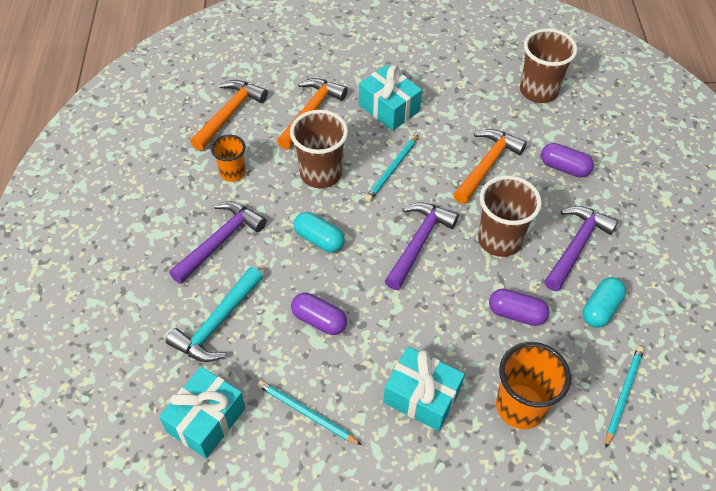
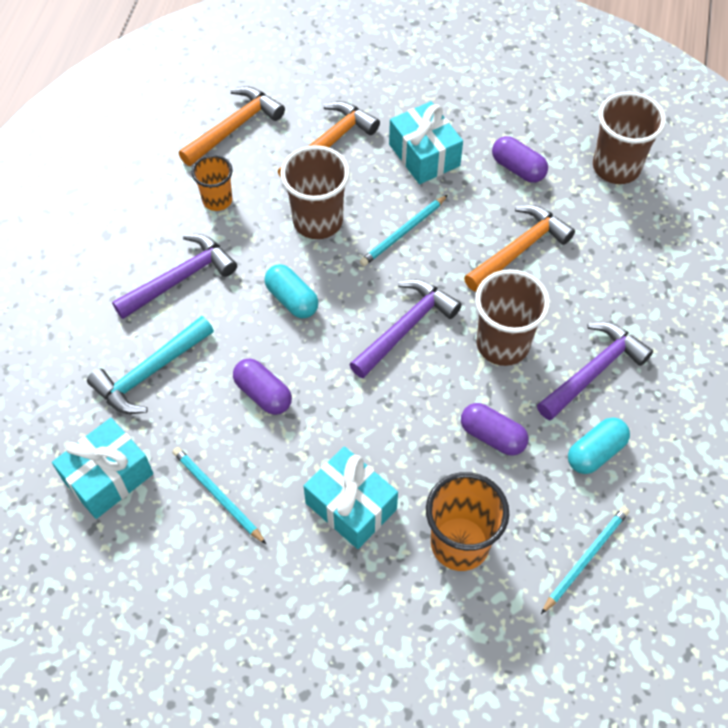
camera: 15 degrees right, 5 degrees up
purple capsule [541,143,594,177] -> purple capsule moved to [492,136,548,183]

